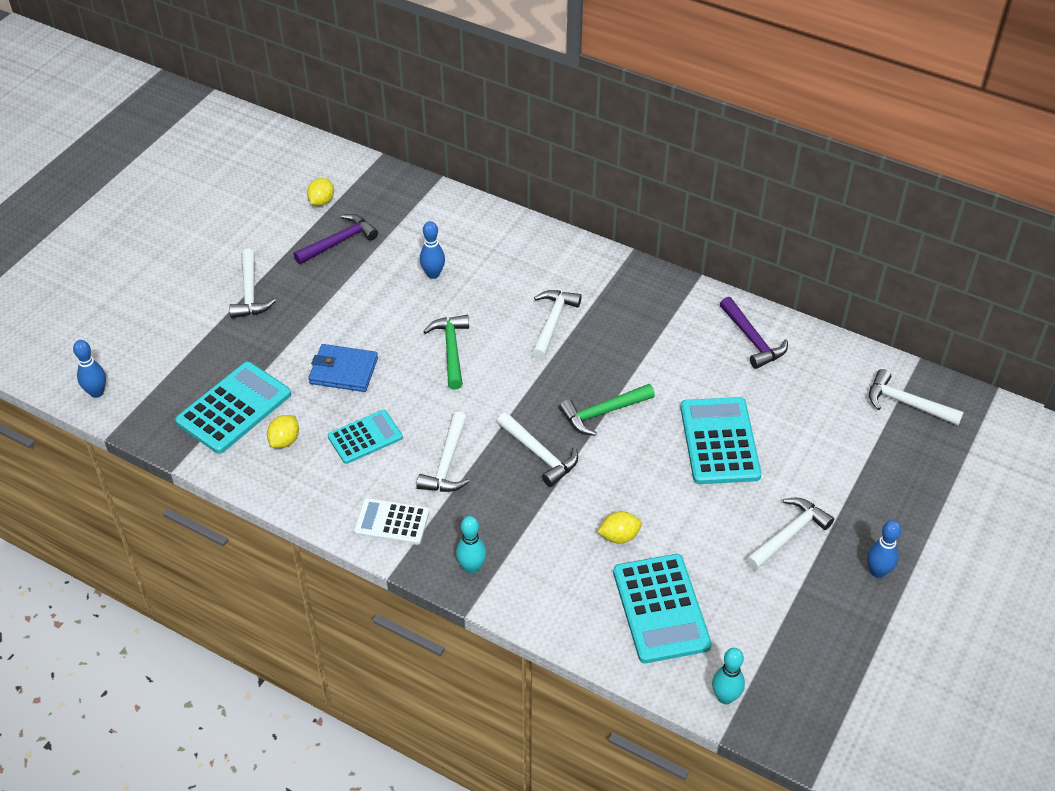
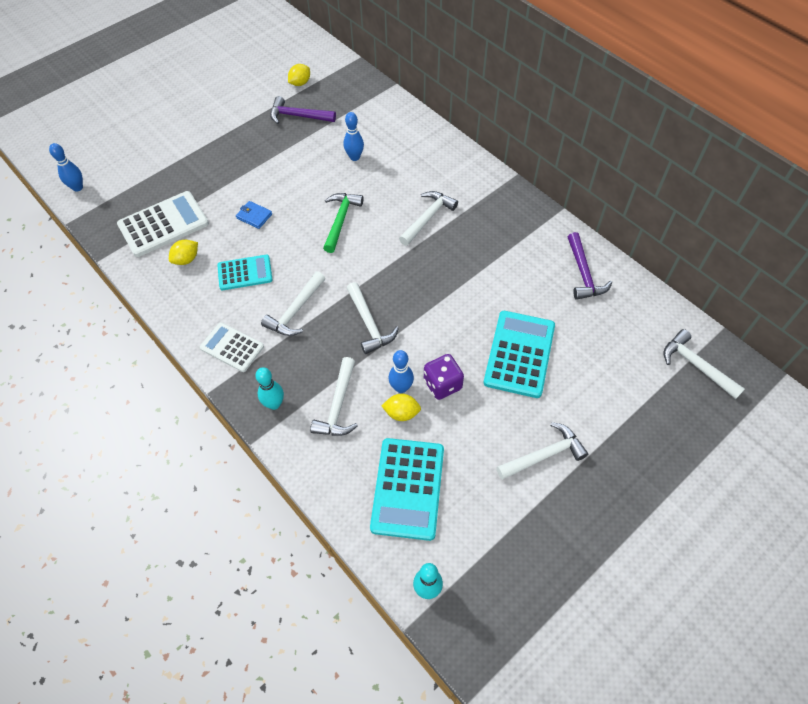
camera: 20 degrees right, 10 degrees up
turquoise calculator [175,362,291,454] -> white calculator [117,191,209,257]
white hammer [229,249,276,318] -> white hammer moved to [310,357,358,436]
purple hammer [293,214,378,264] -> purple hammer turned 150 degrees counterclockwise [270,96,336,124]
blue wallet [308,344,378,392] -> blue wallet [236,201,272,229], size x0.62
green hammer [559,384,655,436] -> none
blue bowling pin [867,520,901,578] -> blue bowling pin moved to [389,350,414,393]
none -> purple dice [424,354,464,400]

